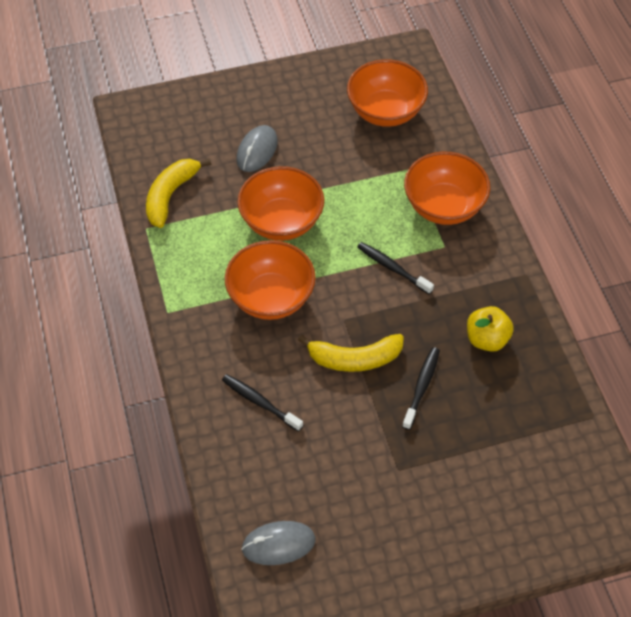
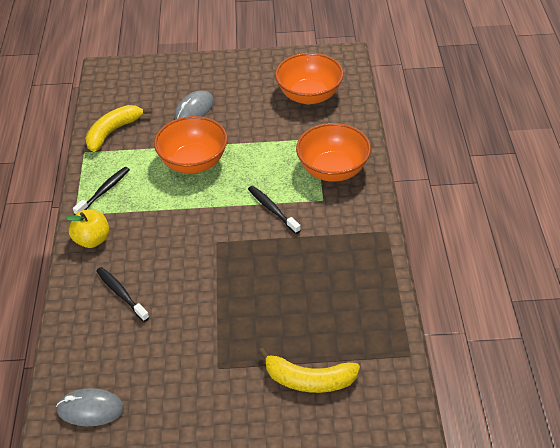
camera: 15 degrees right, 10 degrees down
orange bowl [225,240,316,320] -> none
yellow banana [298,334,404,372] -> yellow banana moved to [258,347,360,393]
black toothbrush [402,347,440,430] -> black toothbrush moved to [73,167,130,215]
yellow apple [467,306,514,352] -> yellow apple moved to [66,209,109,248]

